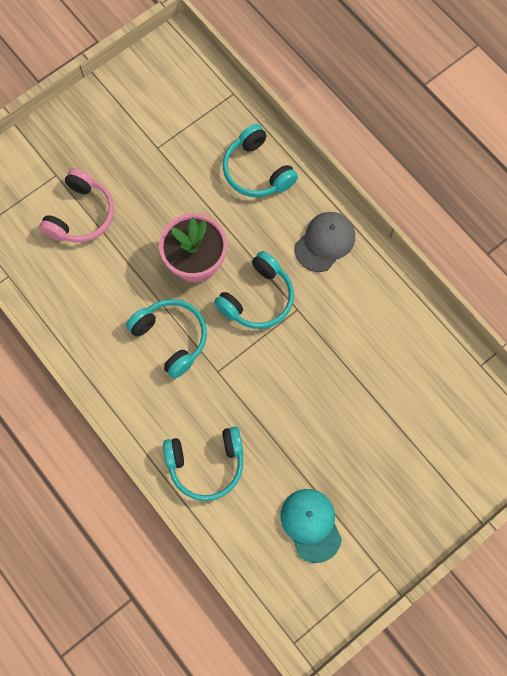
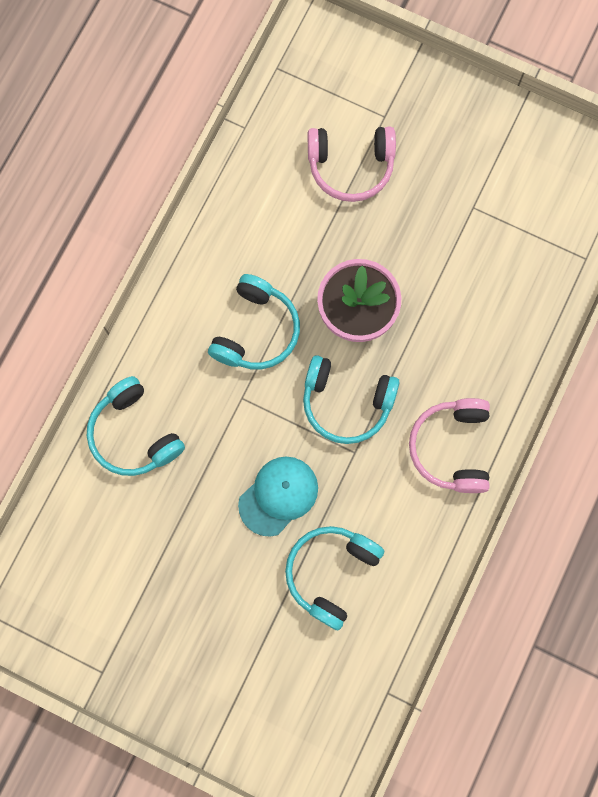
camera: 65 degrees right, 5 degrees up
turquoise headphones [223,124,298,197] -> turquoise headphones moved to [285,526,384,631]
turquoise cap [281,489,342,563] -> turquoise cap moved to [238,457,318,537]
grey cap [295,212,355,272] -> pink headphones [409,398,490,493]

